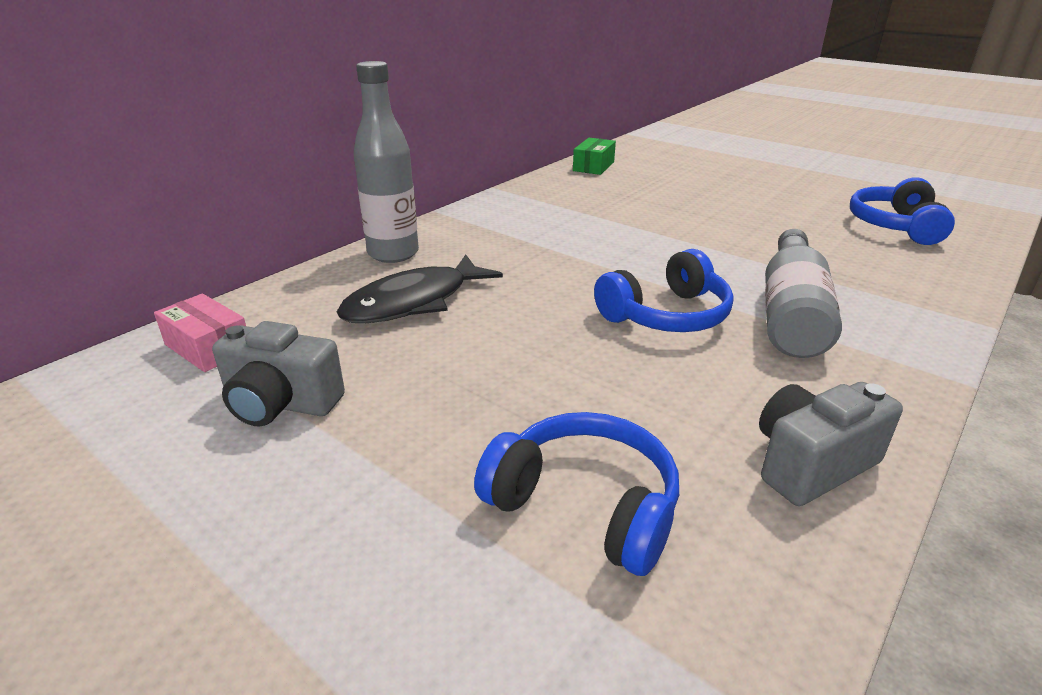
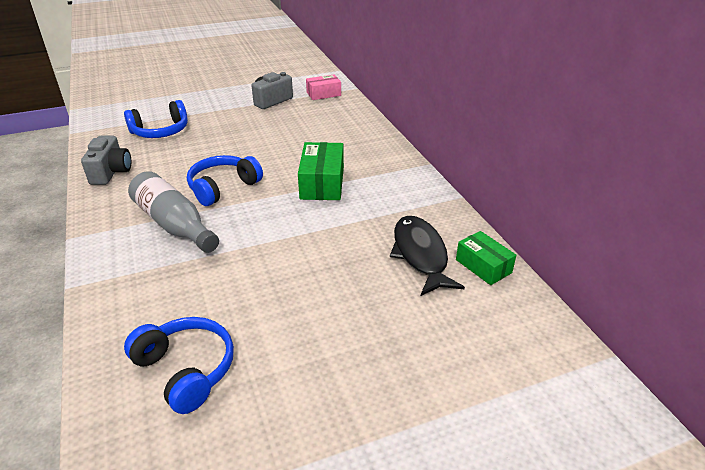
camera: 120 degrees right, 5 degrees up
black fish [337,255,503,323] -> black fish moved to [390,216,465,296]
grey bottle [353,61,419,263] -> none
blue headphones [594,249,733,332] -> blue headphones turned 45 degrees clockwise [187,155,263,206]
none -> green box [298,142,344,200]

